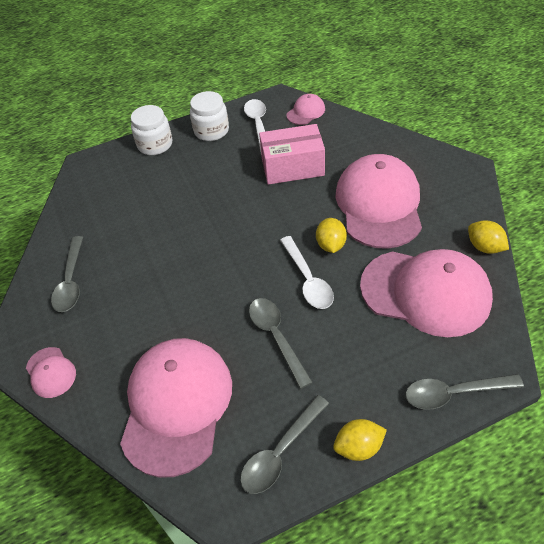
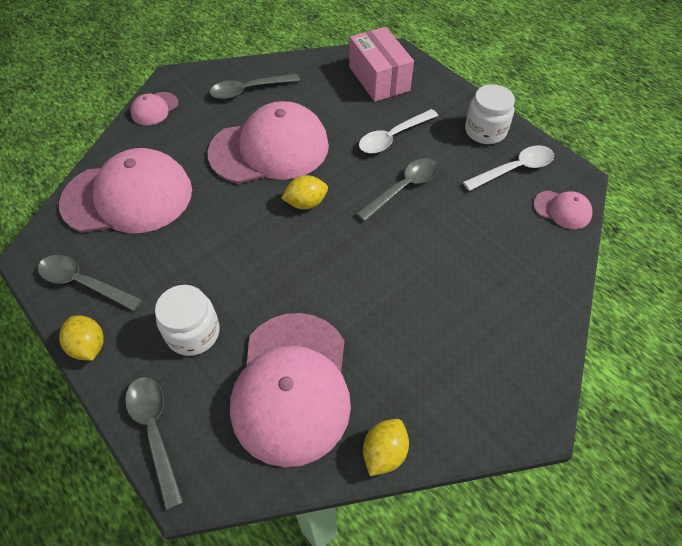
camera: 70 degrees right, 5 degrees up
white jar [131,105,172,155] -> white jar moved to [155,285,220,356]
grey spoon [249,298,313,389] -> grey spoon moved to [356,158,438,221]
pink box [259,124,325,185] -> pink box moved to [349,27,414,102]
white spoon [280,236,334,309] -> white spoon moved to [359,109,438,154]
yellow lemon [316,218,347,253] -> yellow lemon moved to [281,175,328,209]
pink cap [336,154,422,249] -> pink cap moved to [208,101,329,184]

